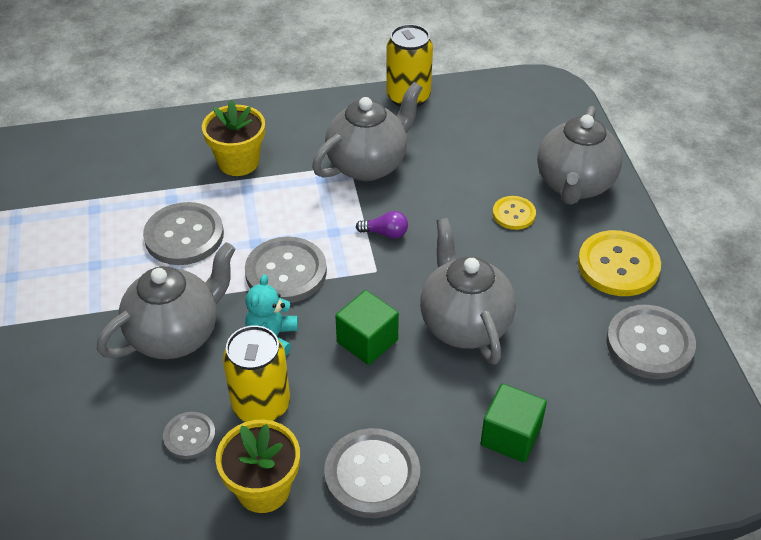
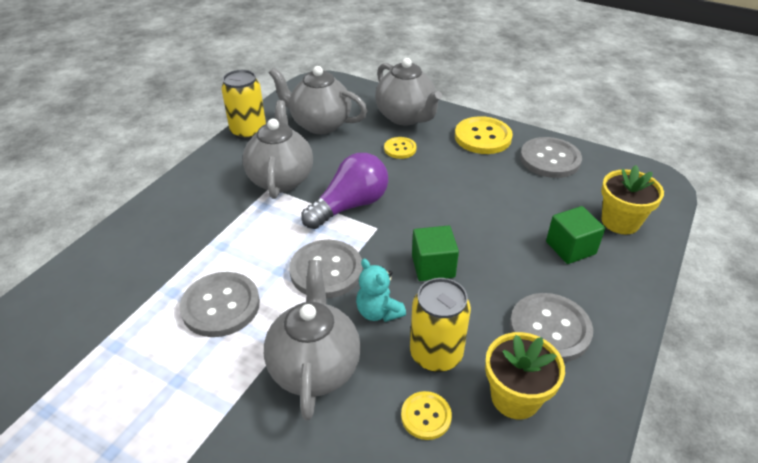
camera: 50 degrees left, 5 degrees down
grey button [163,412,216,459] -> yellow button [401,391,452,440]
yellow flower pot [202,100,265,176] -> yellow flower pot moved to [601,165,664,235]
purple light bulb [356,211,408,239] -> purple light bulb [301,153,388,229], size x2.27
grey teapot [420,218,516,364] -> grey teapot moved to [269,66,367,134]

